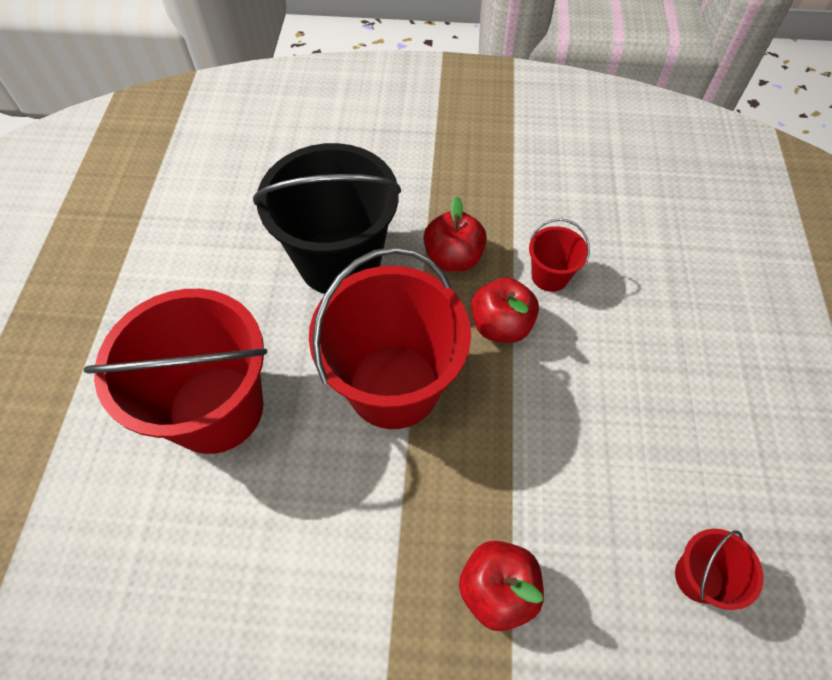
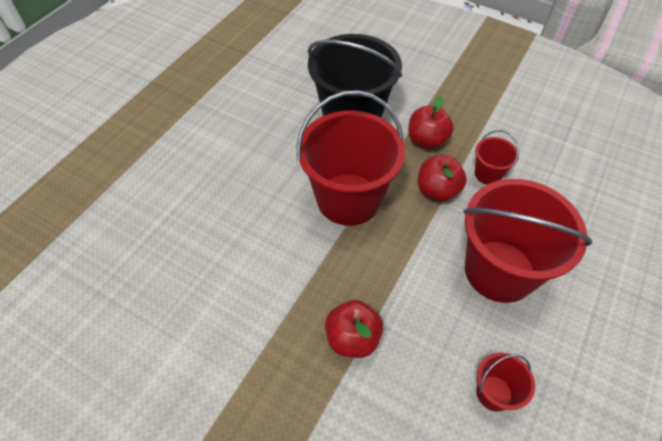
camera: 25 degrees right, 5 degrees down
red bucket [84,289,267,454] -> red bucket moved to [463,179,592,303]

